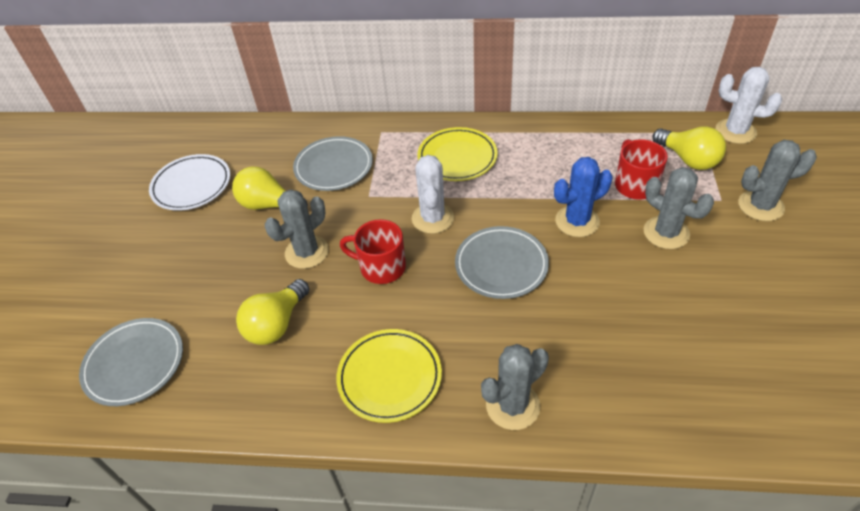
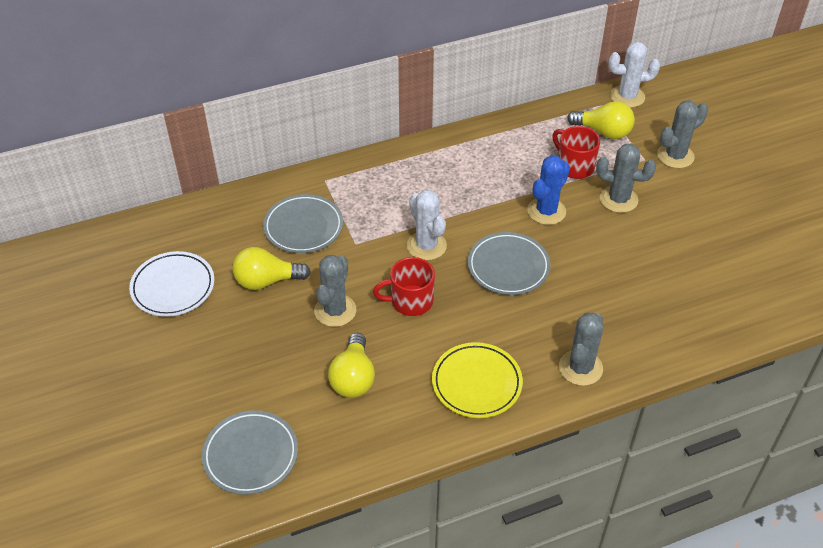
camera: 30 degrees left, 0 degrees up
yellow plate [418,127,498,181] -> none

